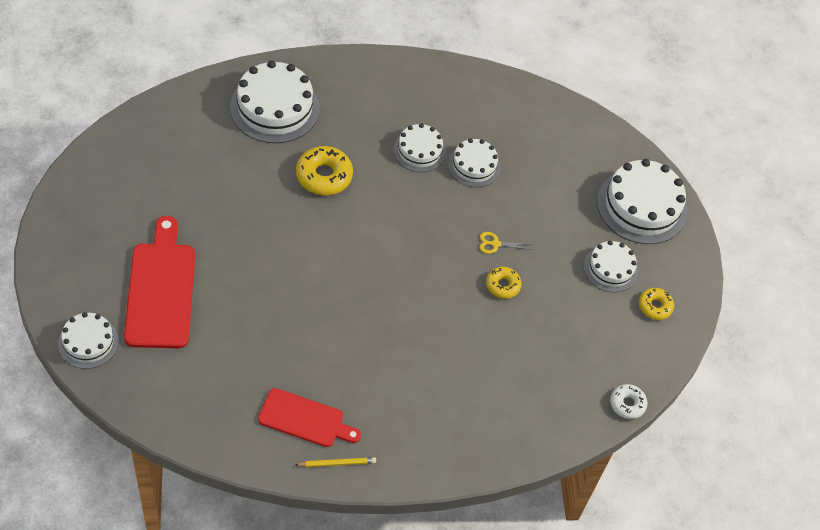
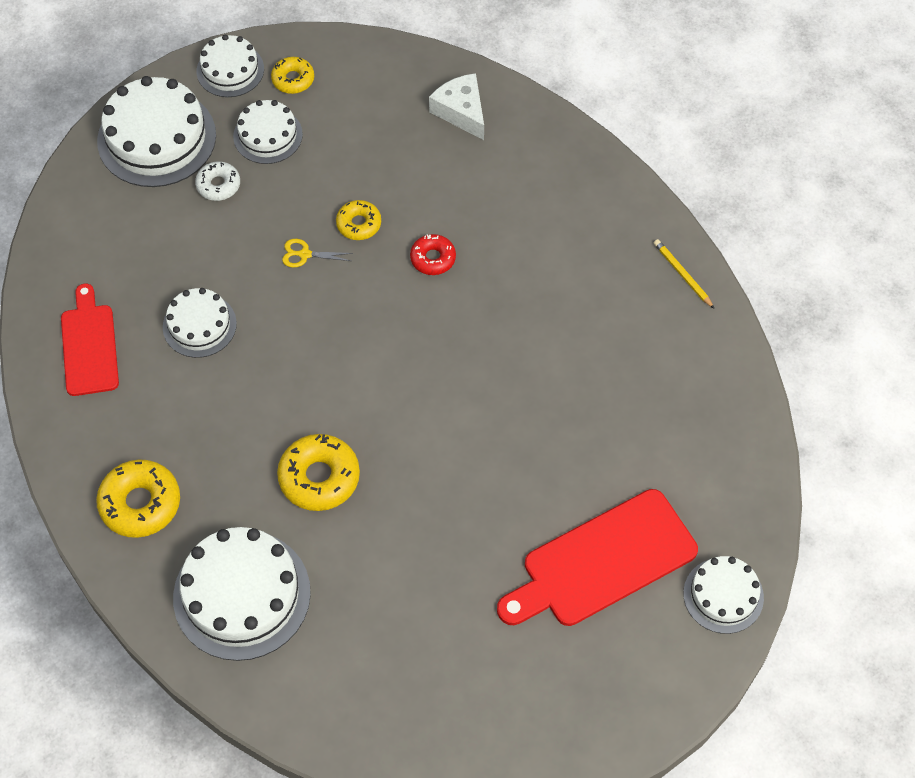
camera: 110 degrees left, 5 degrees up
red cutting board [258,388,361,447] -> red cutting board moved to [61,283,119,396]
white cake [393,123,446,172] -> white cake moved to [197,35,264,97]
yellow scissors [479,232,532,254] -> yellow scissors turned 120 degrees clockwise [282,239,353,268]
white donut [610,384,648,419] -> white donut moved to [195,161,240,201]
none -> yellow donut [96,459,180,538]
none -> red donut [410,234,456,275]
none -> white cheese [429,73,484,140]

